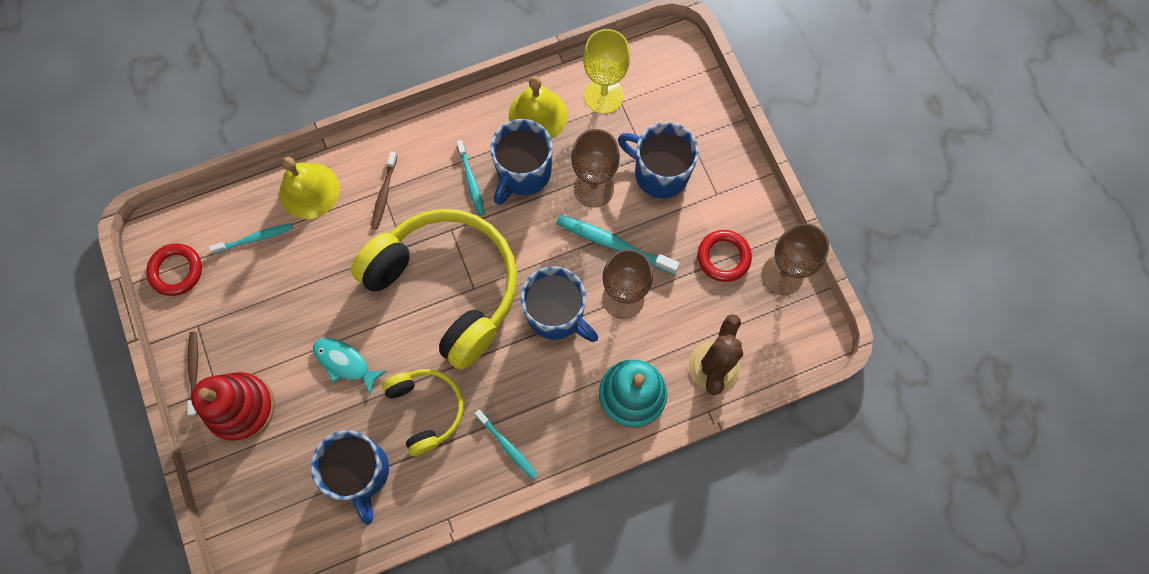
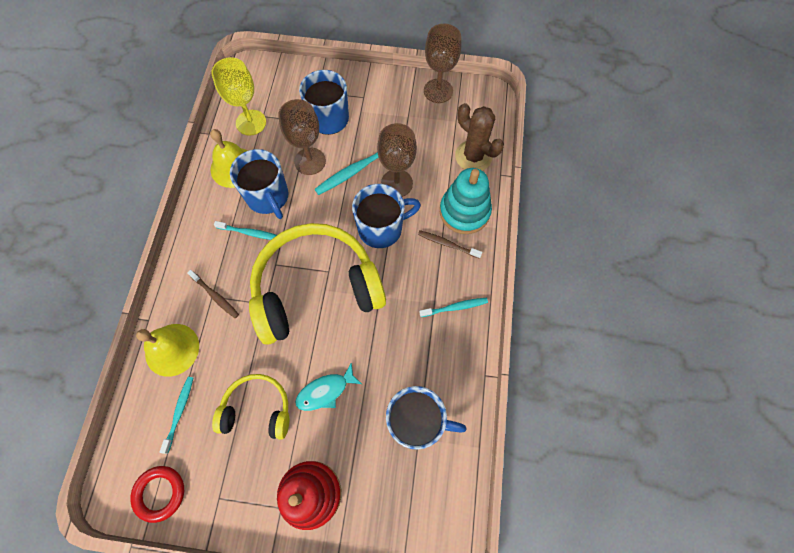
camera: 60 degrees left, 5 degrees down
brown toothbrush [187,332,198,416] -> brown toothbrush moved to [418,230,482,259]
yellow headphones [382,369,464,456] -> yellow headphones moved to [212,374,289,440]
red ring [698,230,752,282] -> none

